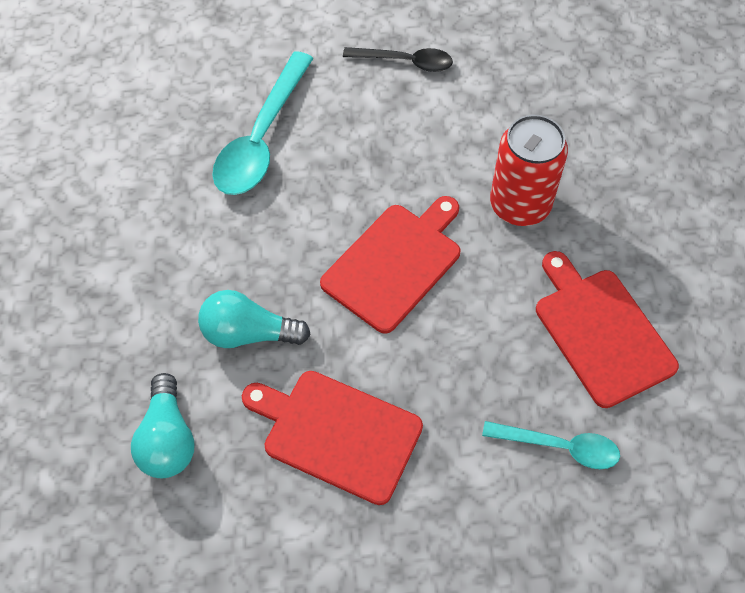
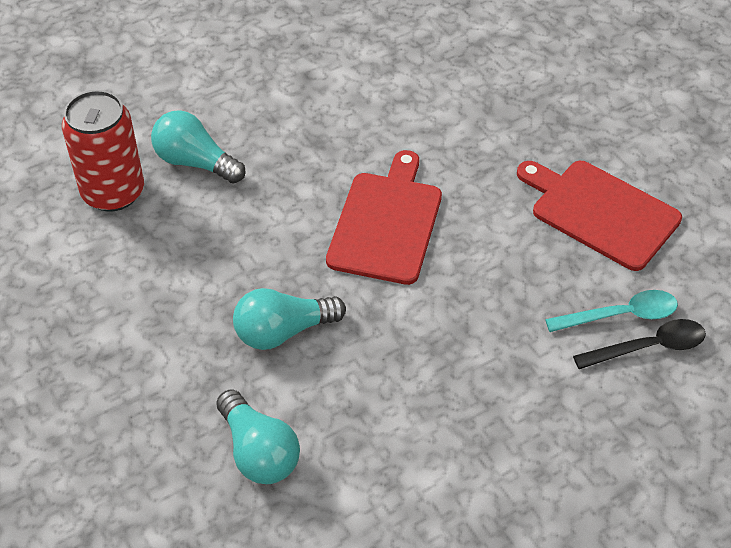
camera: 25 degrees left, 10 degrees down
turquoise spoon [212,51,314,195] -> turquoise light bulb [151,110,246,184]
red cutting board [242,371,423,505] -> none
black spoon [343,47,453,72] -> black spoon moved to [573,319,706,369]
red can [490,115,568,226] -> red can moved to [62,90,144,212]

